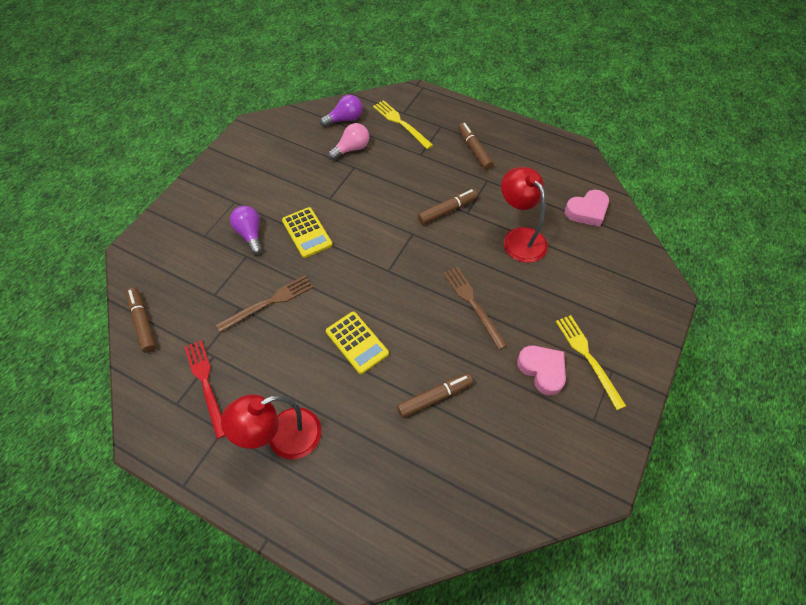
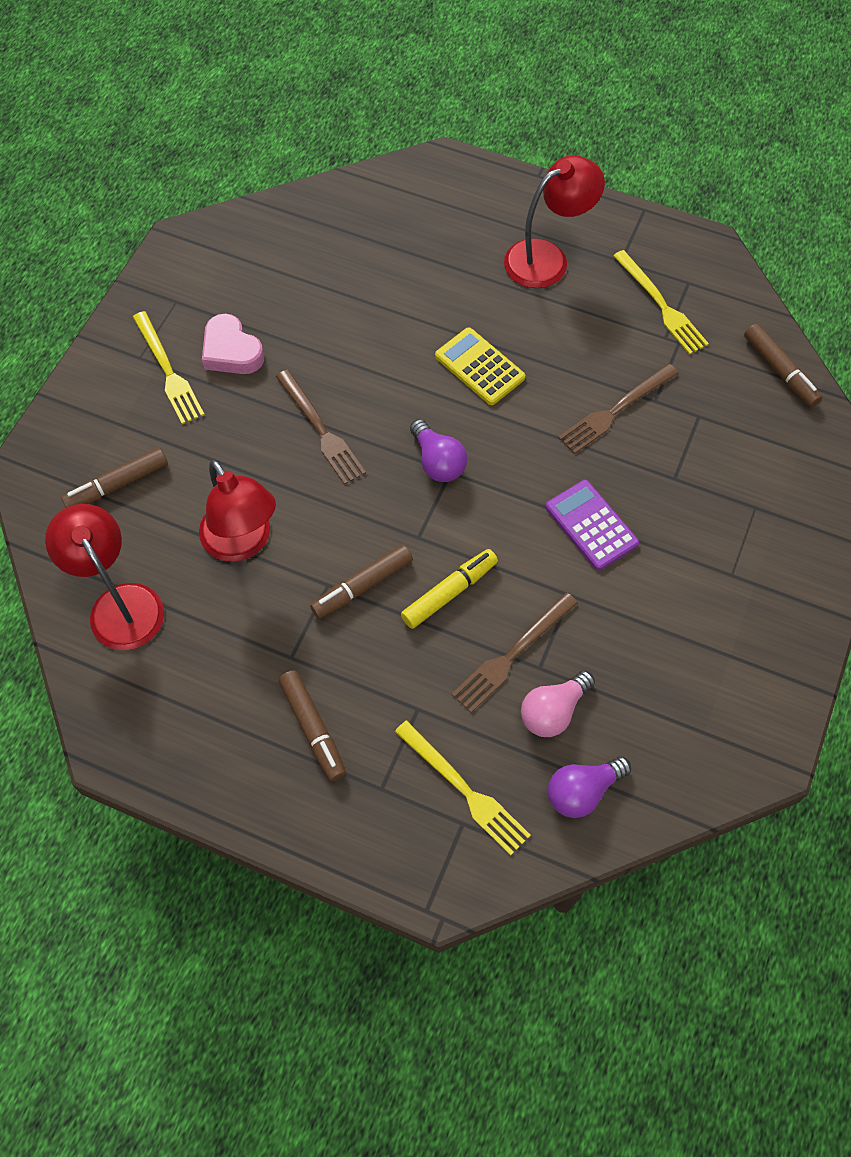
camera: 175 degrees right, 5 degrees up
red fork [184,340,225,439] -> yellow fork [613,250,709,355]
purple light bulb [230,206,262,254] -> purple light bulb moved to [410,419,467,482]
yellow calculator [282,207,333,258] -> purple calculator [545,480,639,570]
brown marker [397,373,473,418] -> brown marker moved to [61,448,168,508]
pink heart [565,190,609,227] -> red lamp [45,504,164,650]
none -> yellow marker [401,549,498,629]
none -> brown fork [452,593,578,713]

